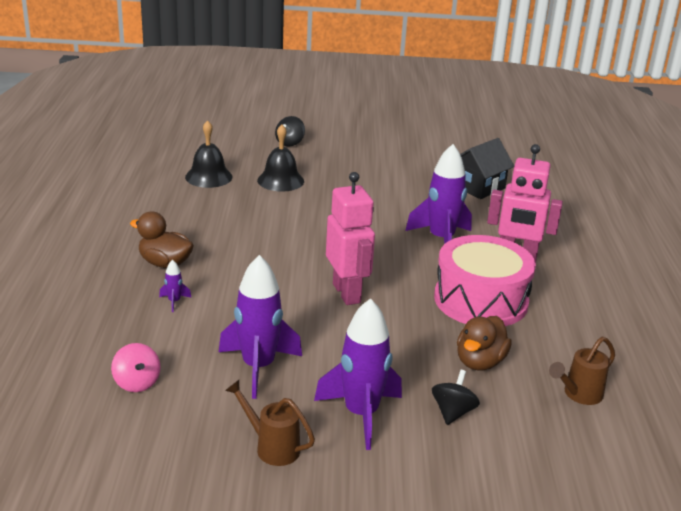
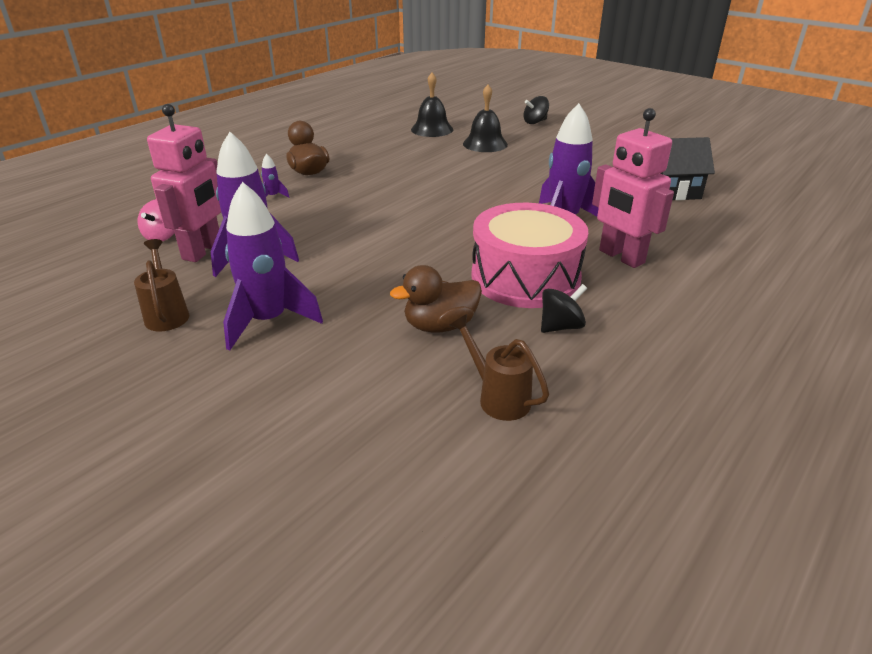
camera: 40 degrees right, 5 degrees up
pink robot [326,172,375,305] -> pink robot moved to [147,104,221,262]
black spinning top [432,370,480,425] -> black spinning top moved to [541,284,587,333]
brown watering can [549,337,615,405] -> brown watering can turned 45 degrees clockwise [449,314,549,421]

